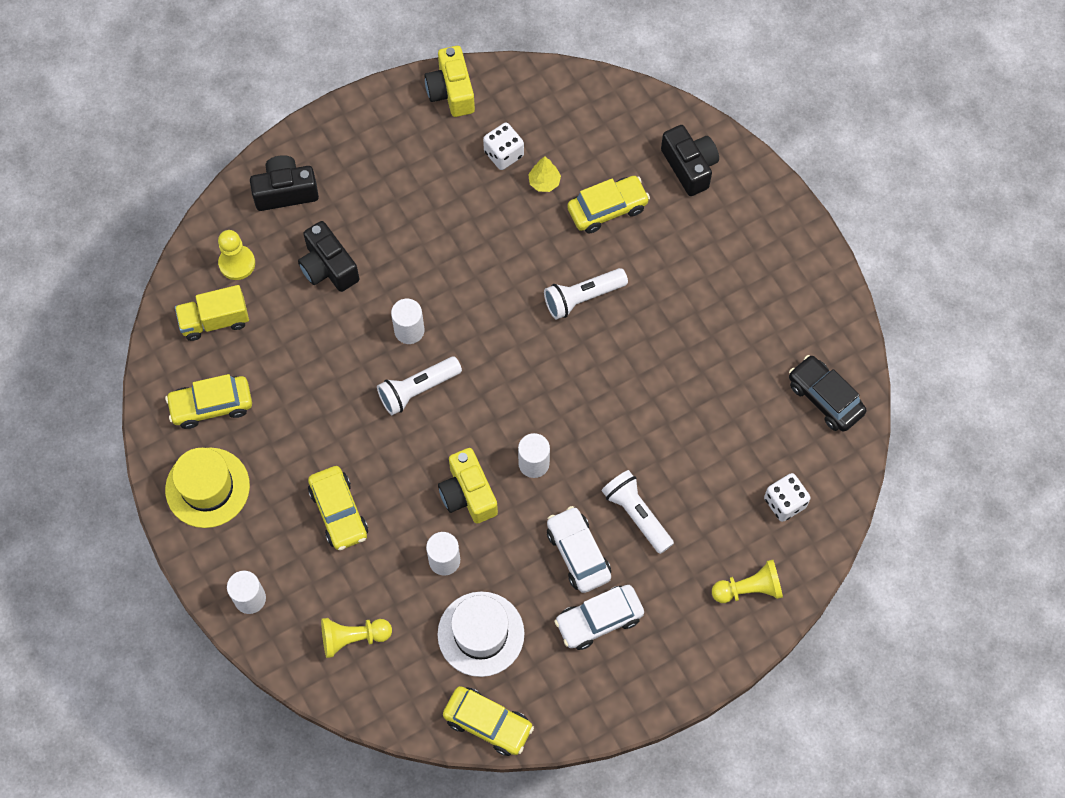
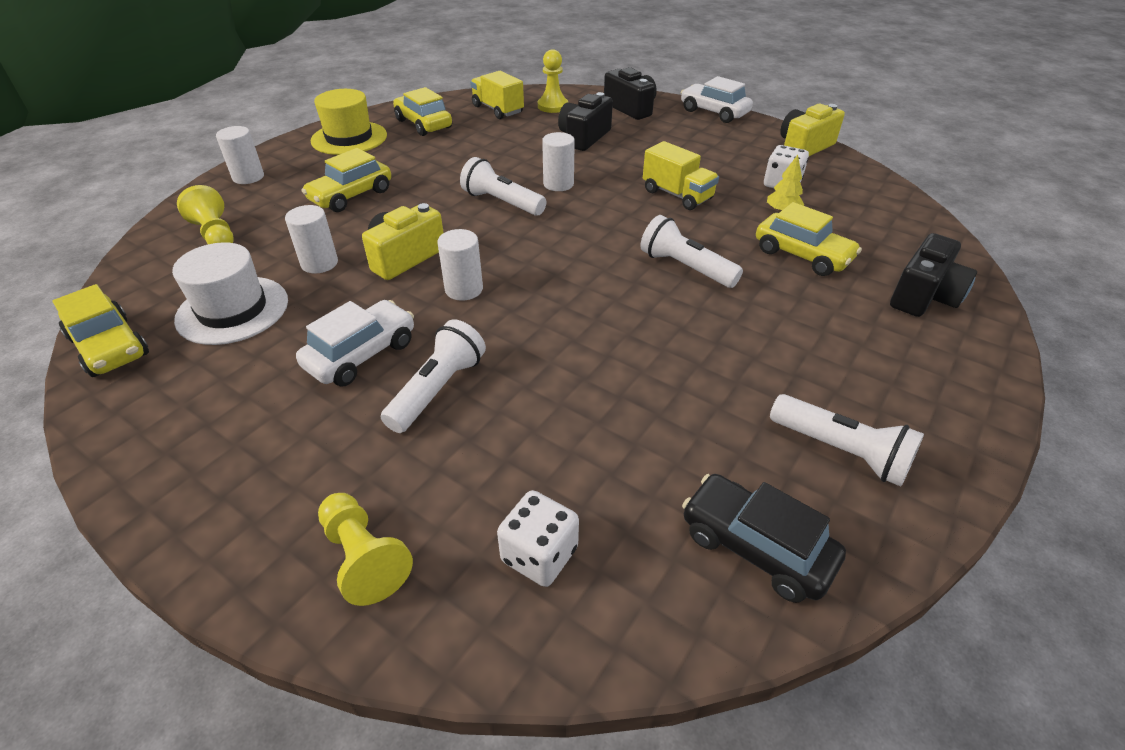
camera: 65 degrees right, 25 degrees down
yellow car [443,686,534,756] -> yellow car turned 45 degrees counterclockwise [52,284,149,377]
white car [554,585,644,650] -> white car moved to [681,76,753,123]
black car [789,355,867,432] -> black car turned 75 degrees counterclockwise [682,474,846,603]
none -> yellow truck [643,141,719,210]
none -> white flashlight [770,394,924,487]

